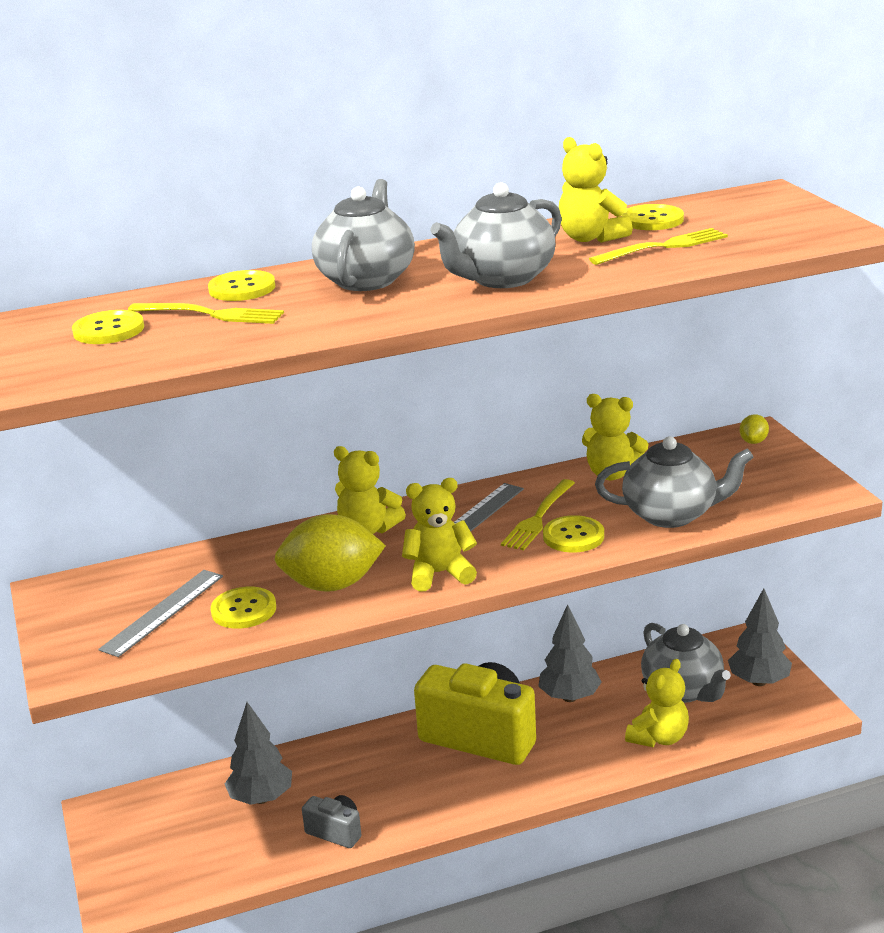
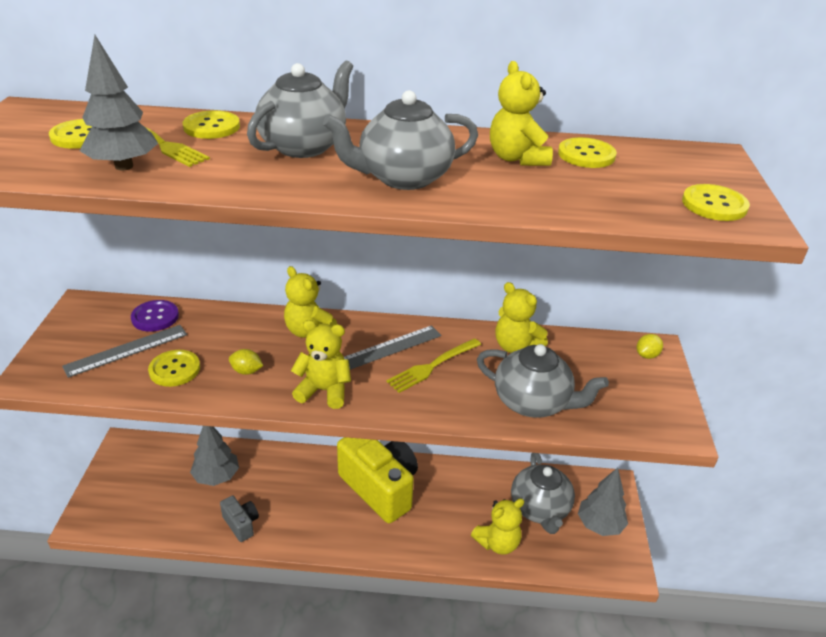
camera: 20 degrees right, 10 degrees up
yellow lemon [274,514,386,592] -> yellow lemon [229,349,263,375], size x0.43
grey tree [538,604,602,702] -> grey tree moved to [80,35,158,170]
yellow button [543,515,604,552] -> yellow button moved to [682,184,750,221]
yellow fork [589,228,728,265] -> none
none -> purple button [131,300,179,332]

